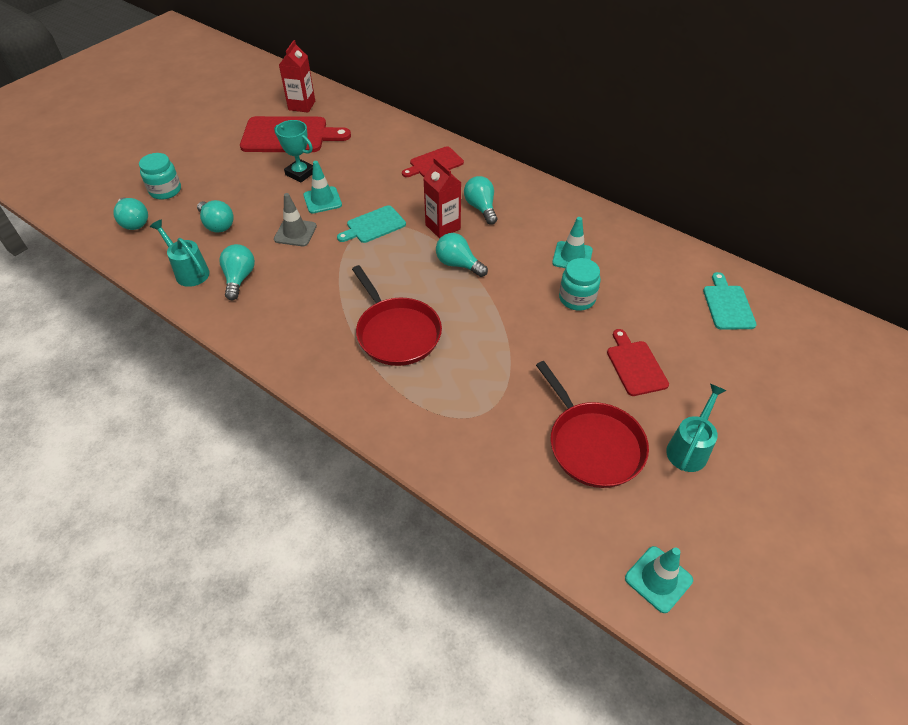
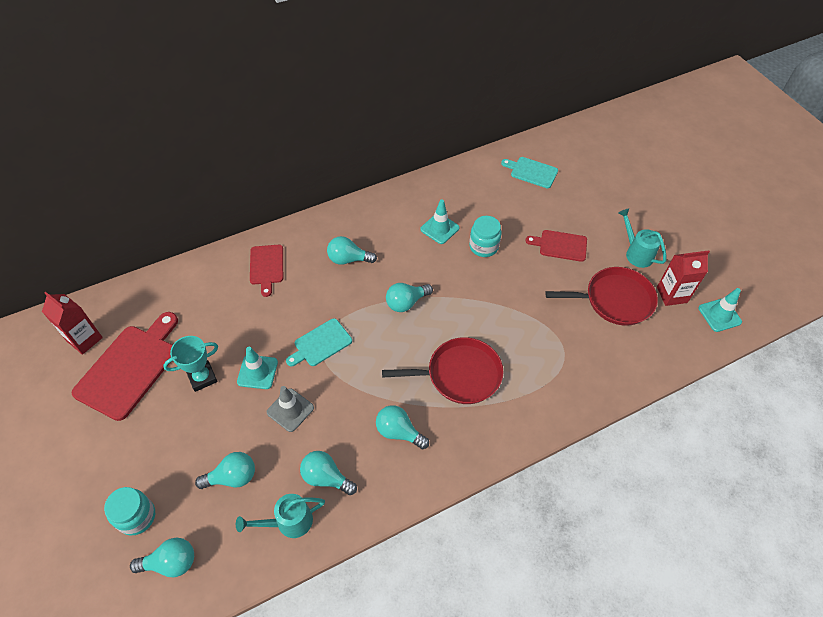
camera: 65 degrees left, 5 degrees up
turquoise cutting board [337,205,406,243] -> turquoise cutting board turned 60 degrees clockwise [286,318,352,366]
red carton [423,158,461,239] -> red carton moved to [657,251,710,306]
none -> turquoise light bulb [376,405,429,449]

